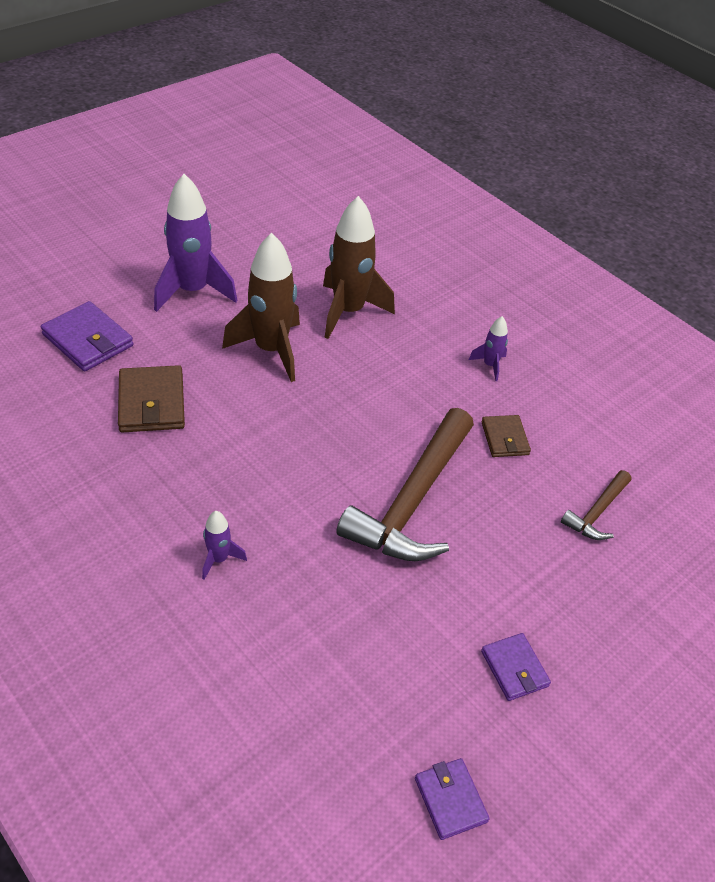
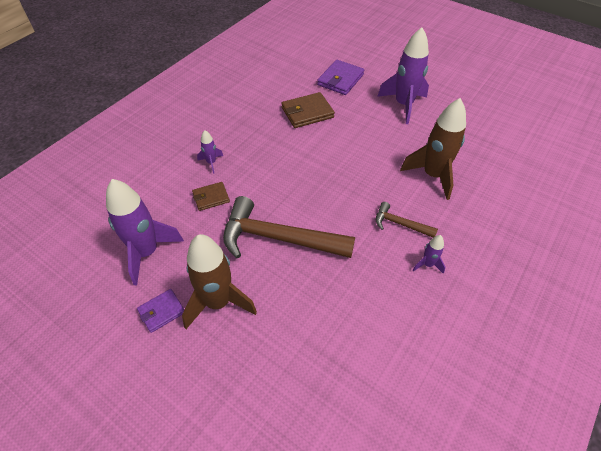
camera: 80 degrees right, 5 degrees up
brown rocket [222,233,300,382] -> brown rocket moved to [182,234,257,329]
purple wallet [415,758,490,840] -> none
brown wallet [482,415,531,457] -> brown wallet moved to [192,182,230,211]
brown hammer [561,470,631,540] -> brown hammer moved to [376,202,438,238]
none -> purple rocket [106,179,184,285]

